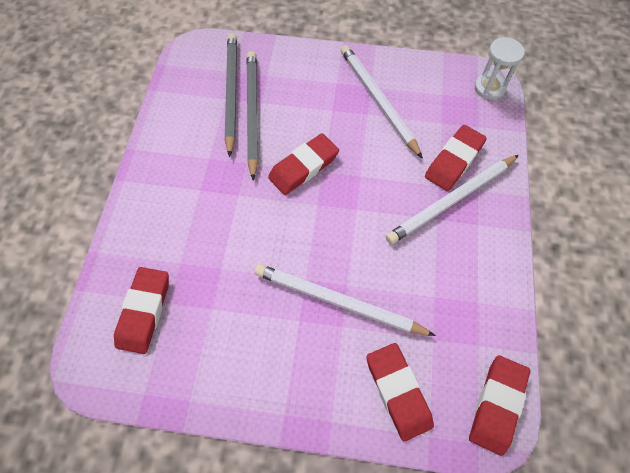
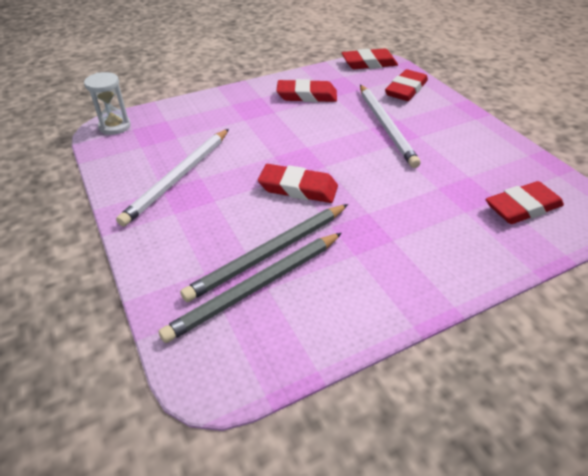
camera: 125 degrees left, 20 degrees down
white pencil [386,155,519,244] -> none
red eraser [425,125,487,191] -> red eraser moved to [276,79,337,102]

